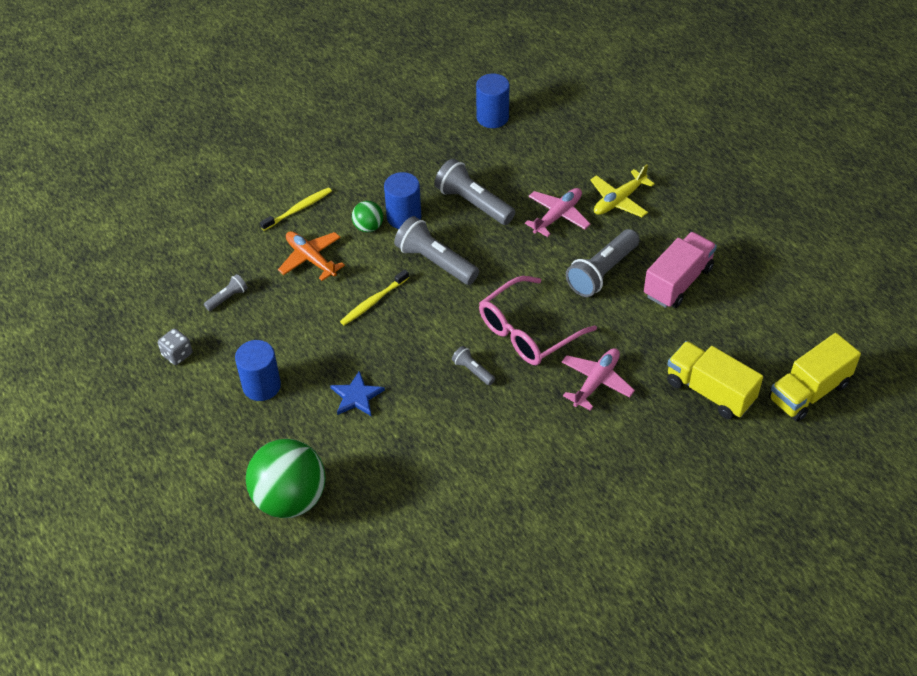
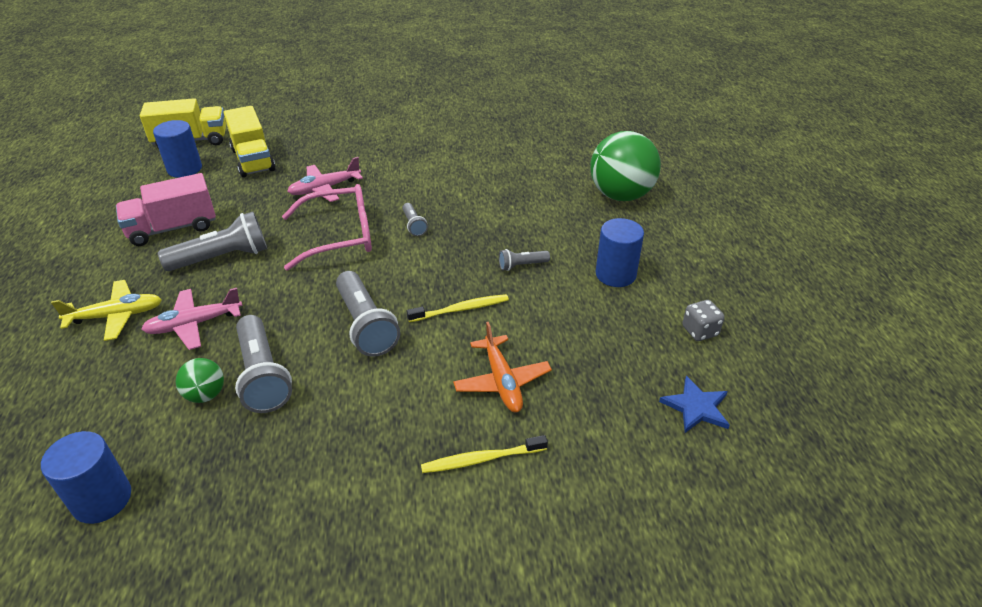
camera: 155 degrees left, 10 degrees down
grey flashlight [204,274,248,311] -> grey flashlight moved to [499,249,550,271]
blue star [330,371,385,416] -> blue star moved to [659,376,730,433]
green ball [352,201,383,232] -> green ball moved to [176,358,224,403]
blue cylinder [384,172,421,229] -> blue cylinder moved to [153,120,202,178]

